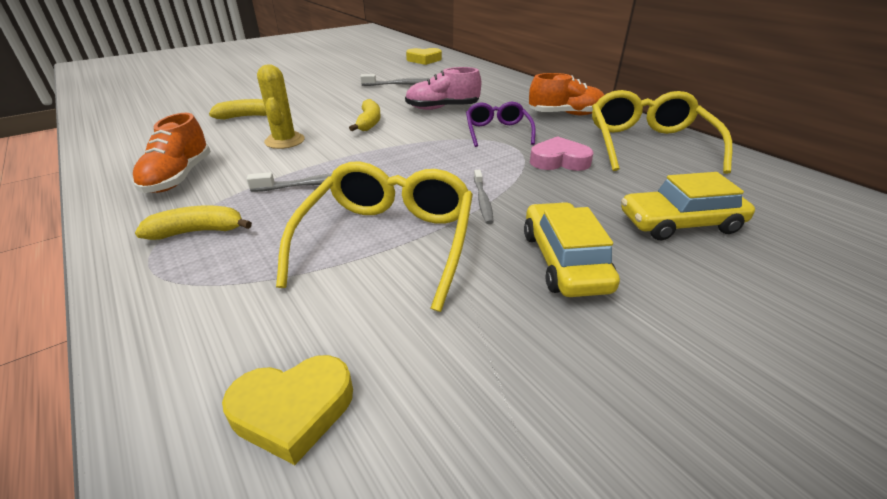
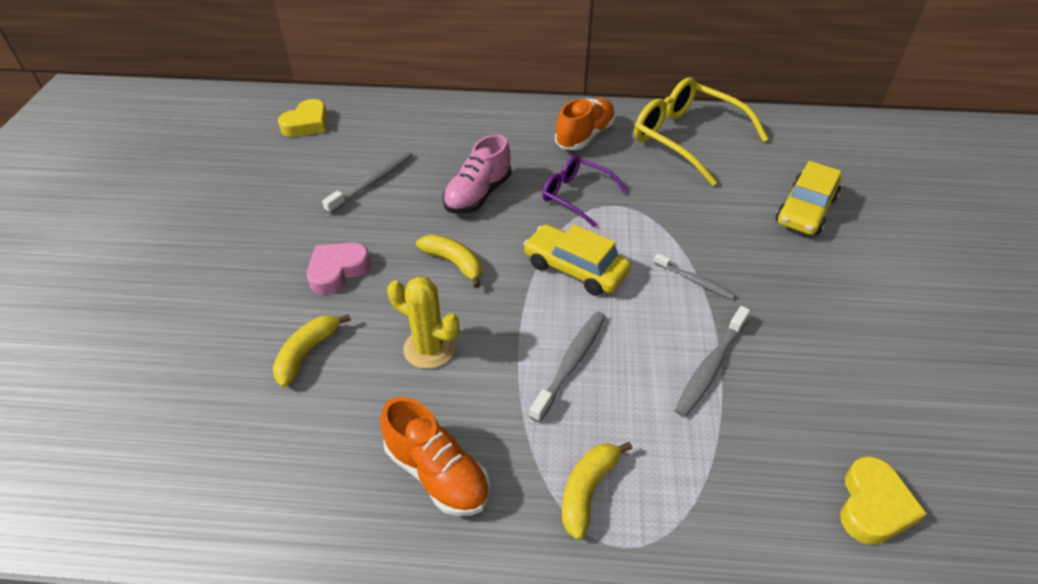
camera: 50 degrees left, 10 degrees up
yellow glasses [276,161,473,312] -> grey toothbrush [675,306,750,417]
yellow car [524,202,620,297] -> yellow car moved to [524,224,631,296]
pink heart [530,136,593,171] -> pink heart moved to [307,243,371,295]

